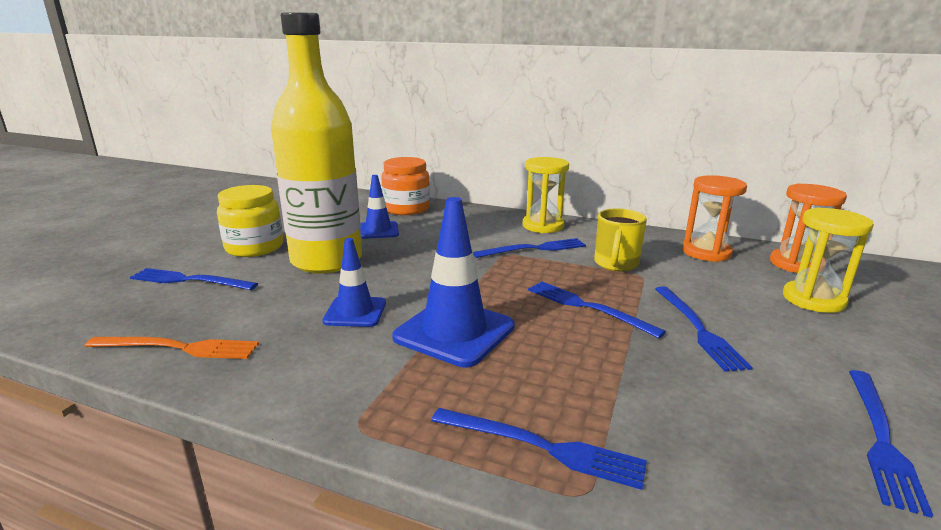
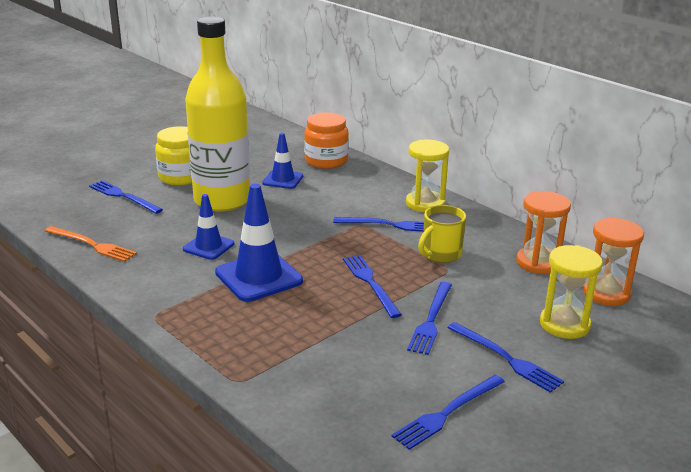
camera: 25 degrees right, 5 degrees up
blue fork [431,408,647,490] -> blue fork moved to [447,322,564,393]

